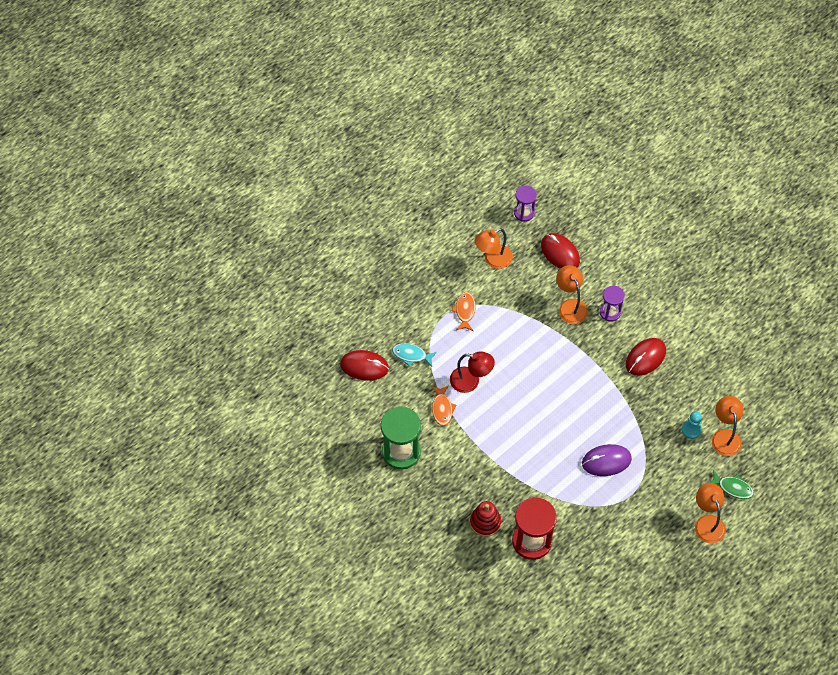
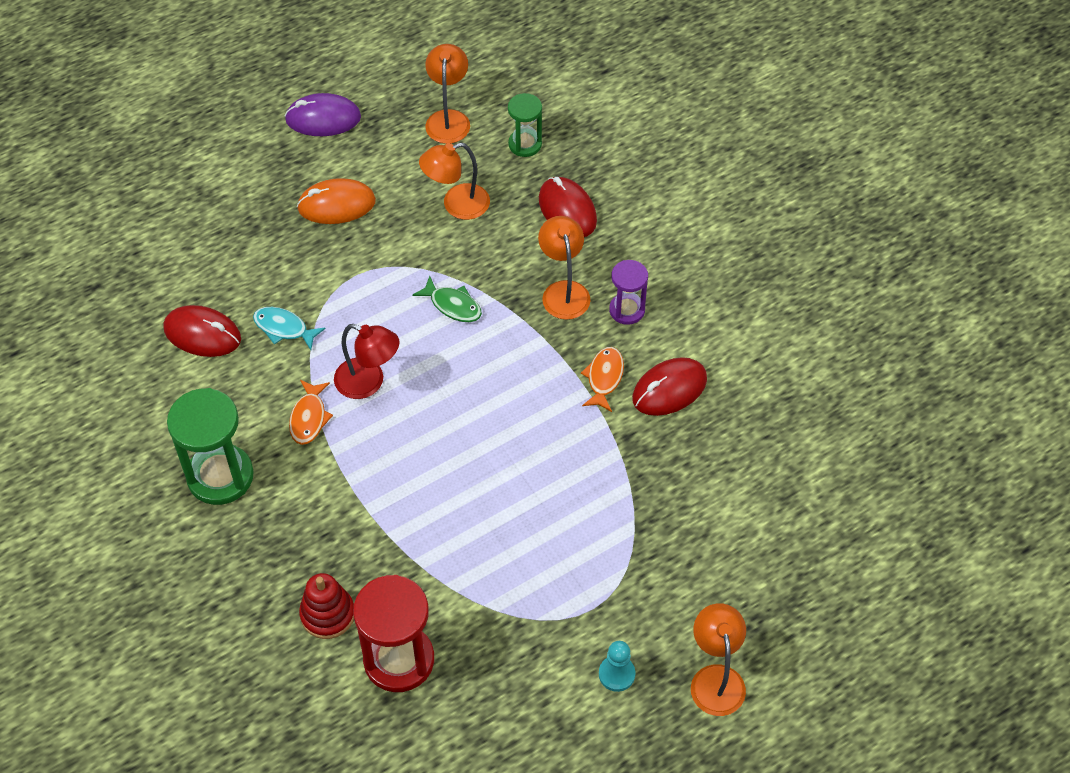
camera: 10 degrees right, 5 degrees down
orange fish [451,292,476,331] -> orange fish moved to [581,347,624,412]
purple hourglass [514,185,537,222] -> green hourglass [508,93,542,157]
purple mouse [582,444,632,476] -> purple mouse moved to [285,93,361,136]
turquoise pawn [682,411,702,439] -> turquoise pawn moved to [599,641,635,692]
green fish [710,470,754,499] -> green fish moved to [413,276,482,322]
orange lamp [712,396,744,456] -> orange lamp moved to [425,44,470,144]
none -> orange mouse [297,178,376,224]

